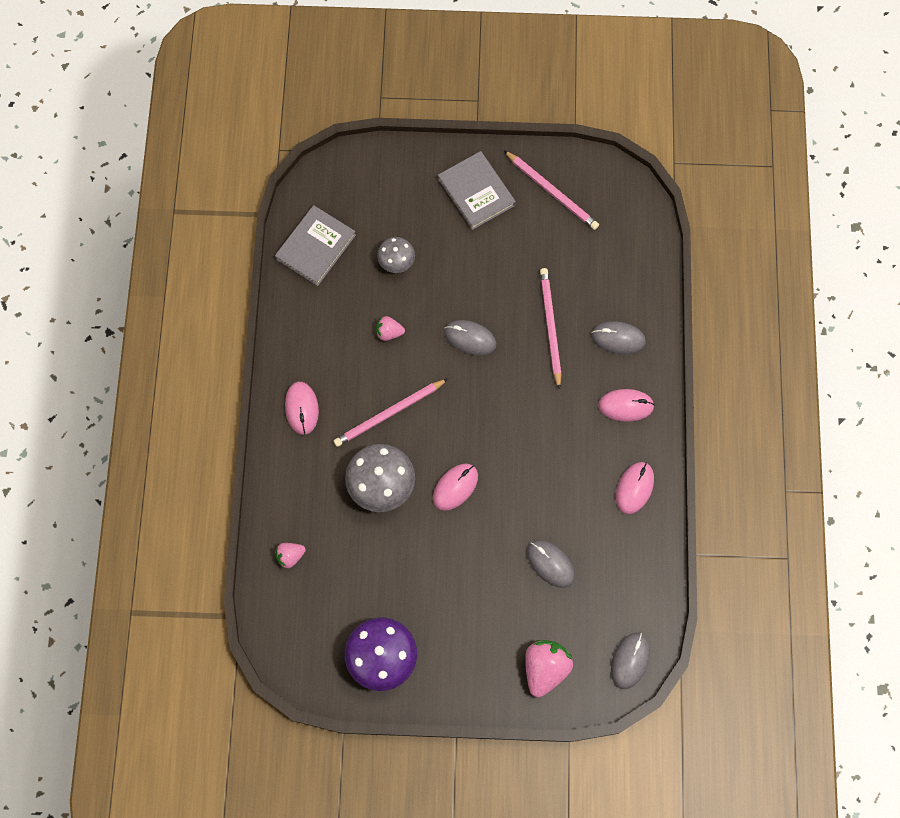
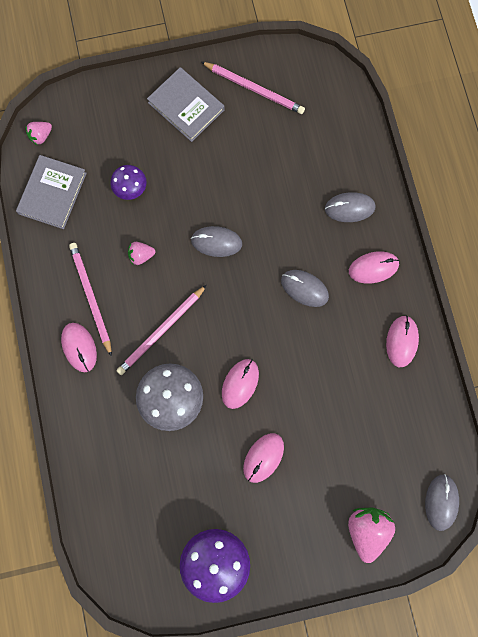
camera: 15 degrees left, 5 degrees up
pink strawberry [275,543,306,569] -> pink strawberry moved to [26,122,52,145]
grey mushroom [377,237,415,273] -> purple mushroom [110,165,147,200]
grey mouse [527,540,575,588] -> grey mouse moved to [281,270,329,307]
pink pencil [540,268,561,390] -> pink pencil moved to [69,243,112,357]
none -> pink mouse [243,433,284,483]

